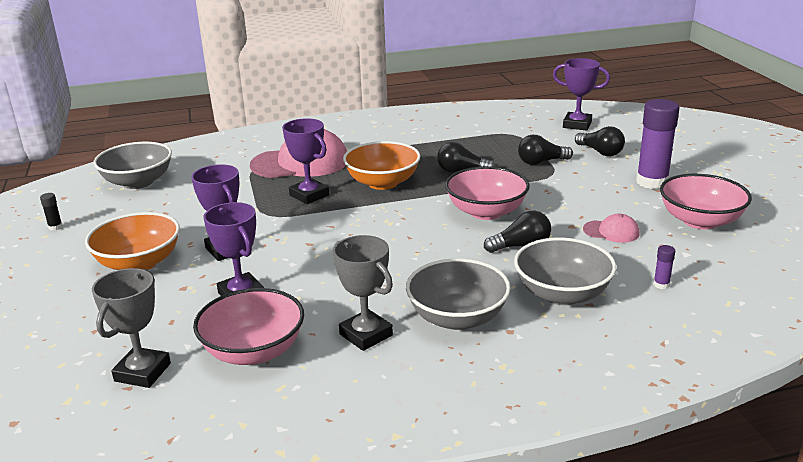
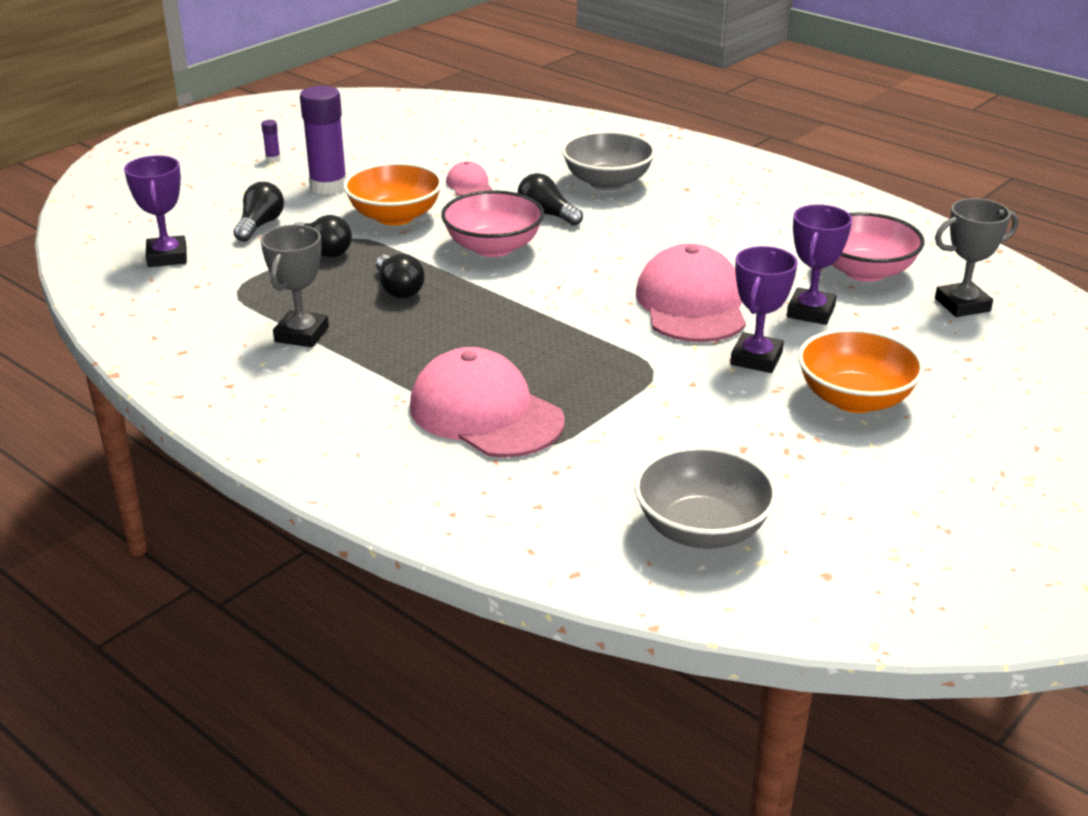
camera: 125 degrees left, 5 degrees up
black glue stick [40,193,63,231] -> none
purple trophy [282,118,329,204] -> none
grey trophy [333,235,393,351] -> grey trophy moved to [260,225,329,347]
orange bowl [343,141,420,190] -> orange bowl moved to [343,162,443,226]
grey bowl [406,259,511,330] -> none
purple glue stick [654,245,675,289] -> purple glue stick moved to [261,120,281,162]
pink bowl [660,174,752,230] -> none
none -> pink cap [636,244,746,342]

